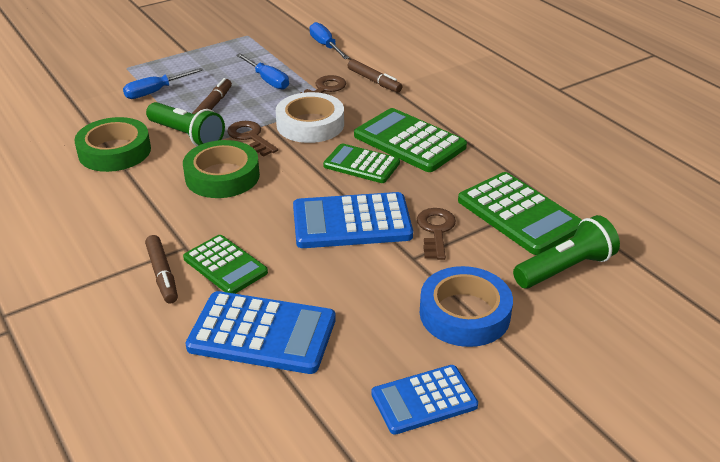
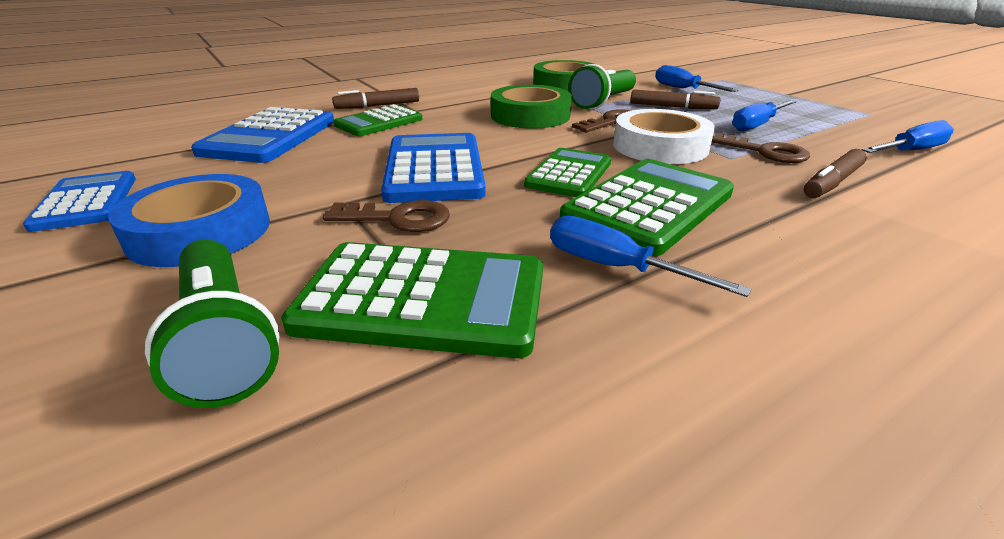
camera: 90 degrees right, 5 degrees down
green calculator [458,172,582,255] -> green calculator turned 135 degrees counterclockwise [281,242,543,358]
none -> blue screwdriver [550,216,751,297]

